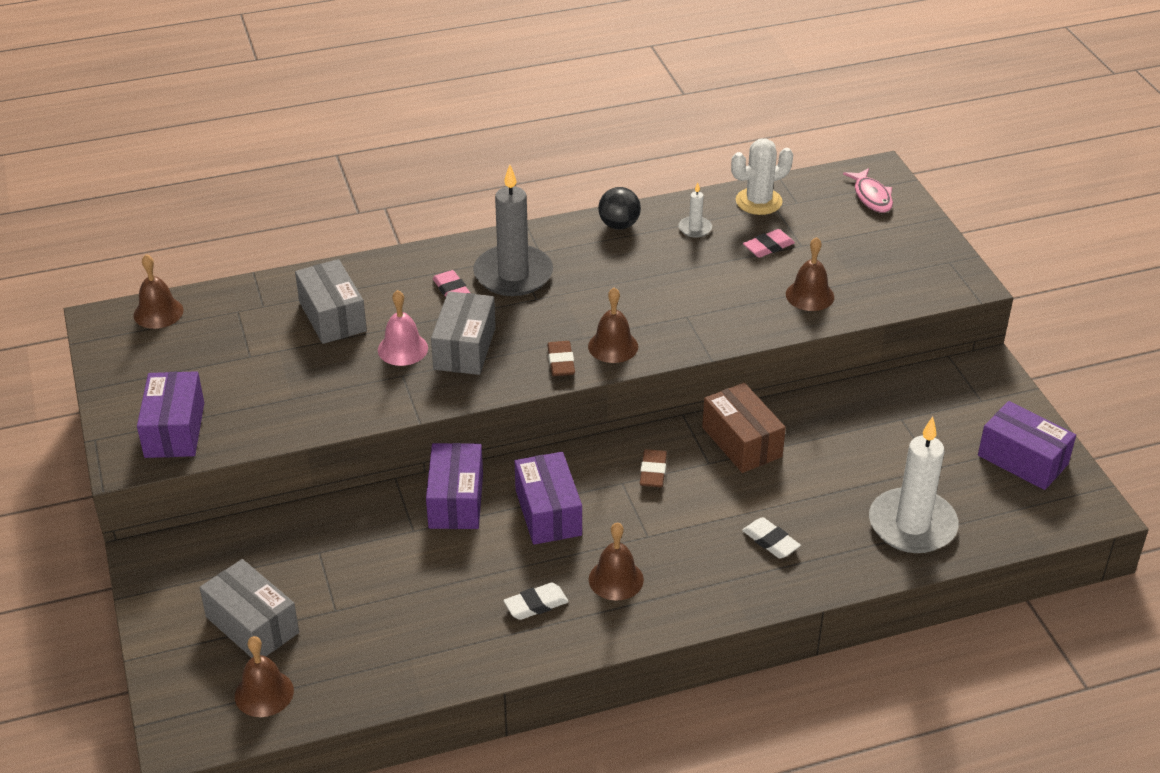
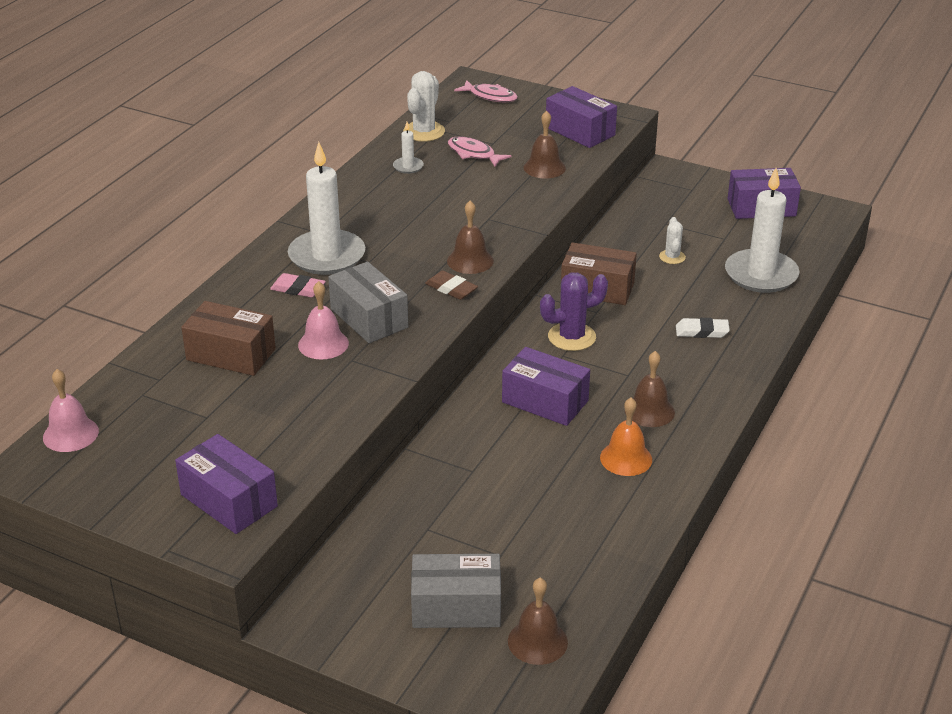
camera: 45 degrees left, 5 degrees down
brown bell [133,254,183,329] -> pink bell [43,369,99,452]
grey box [295,259,367,344] -> brown box [181,301,276,376]
purple box [426,443,483,529] -> purple box moved to [546,86,617,148]
grey candle [473,165,553,296] -> white candle [288,142,365,275]
white eraser [503,583,569,620] -> orange bell [600,398,652,476]
black ball [598,187,641,230] -> none
brown eraser [640,449,667,487] -> purple cactus [540,273,608,351]
pink eraser [743,229,795,258] -> pink fish [448,137,511,167]
none -> white cactus [659,217,686,264]

